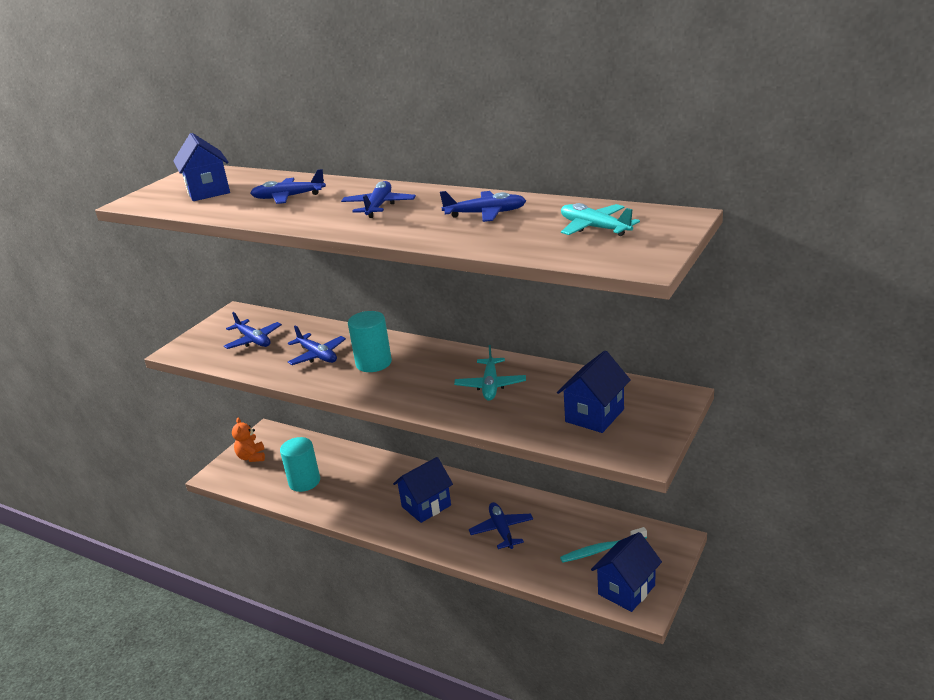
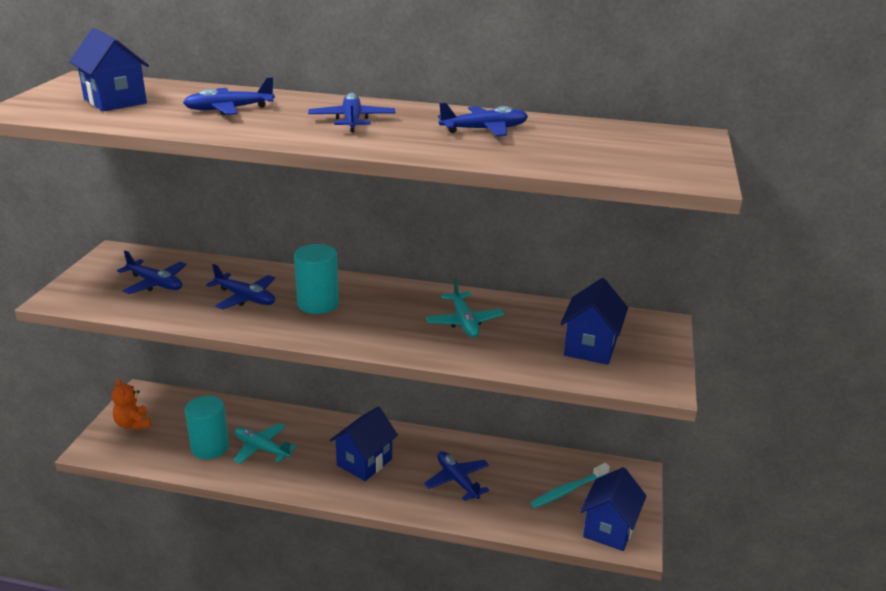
camera: 20 degrees left, 0 degrees up
turquoise plane [561,203,640,236] -> turquoise plane moved to [233,423,297,464]

